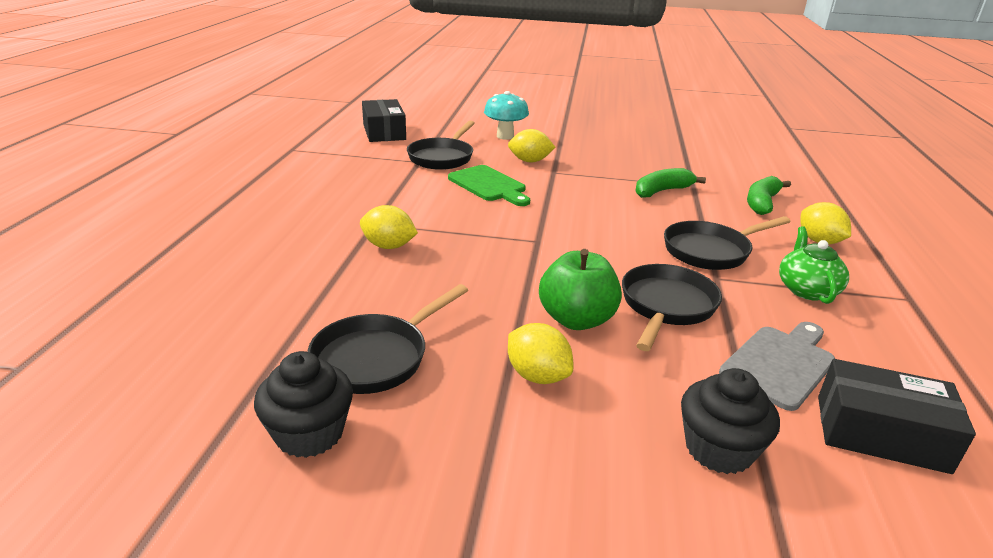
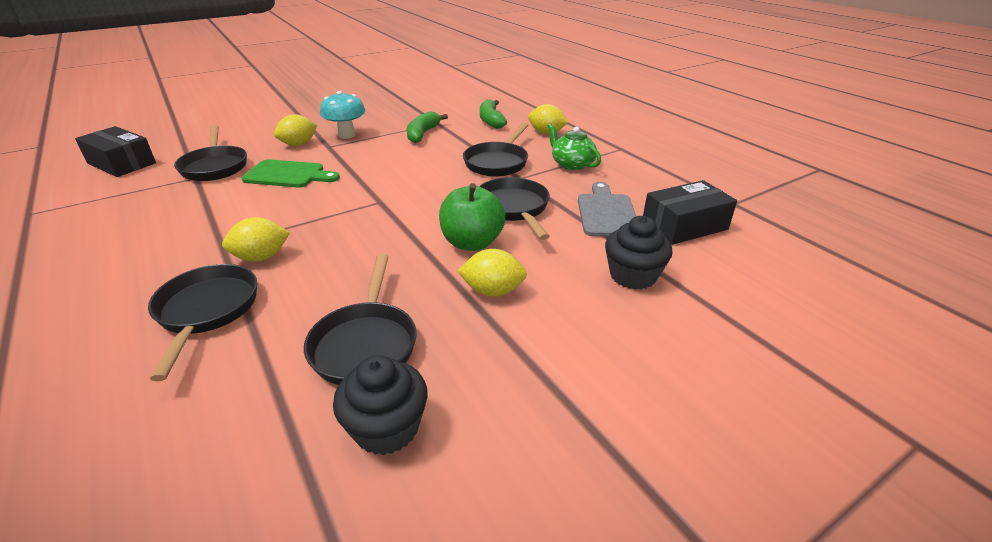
camera: 40 degrees left, 5 degrees up
turquoise mushroom [484,91,529,140] -> turquoise mushroom moved to [320,91,365,139]
none -> black pan [148,264,257,381]

